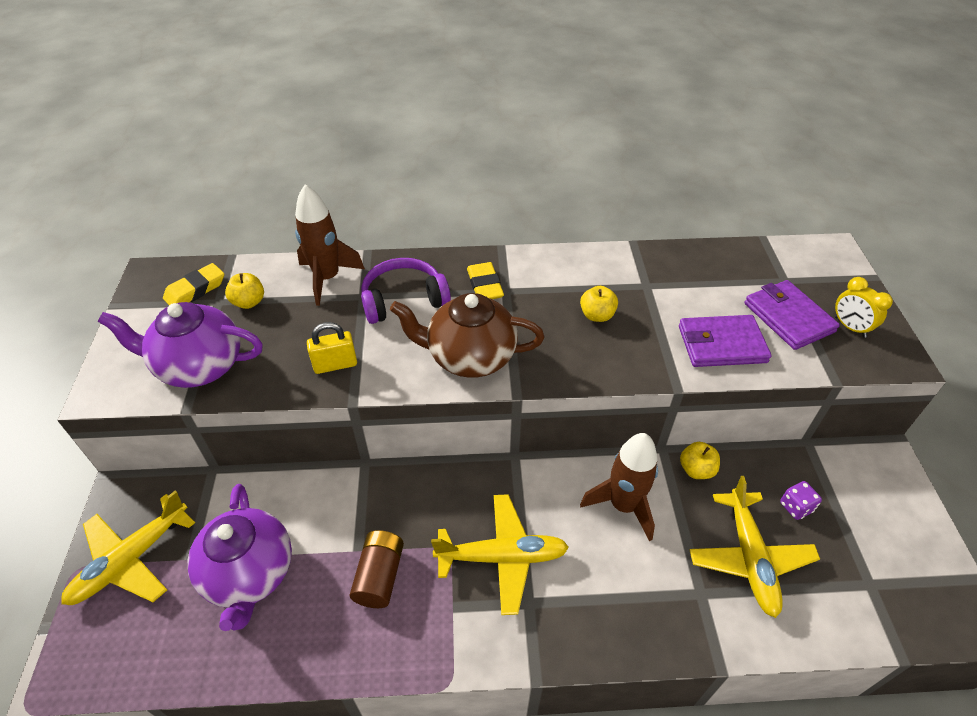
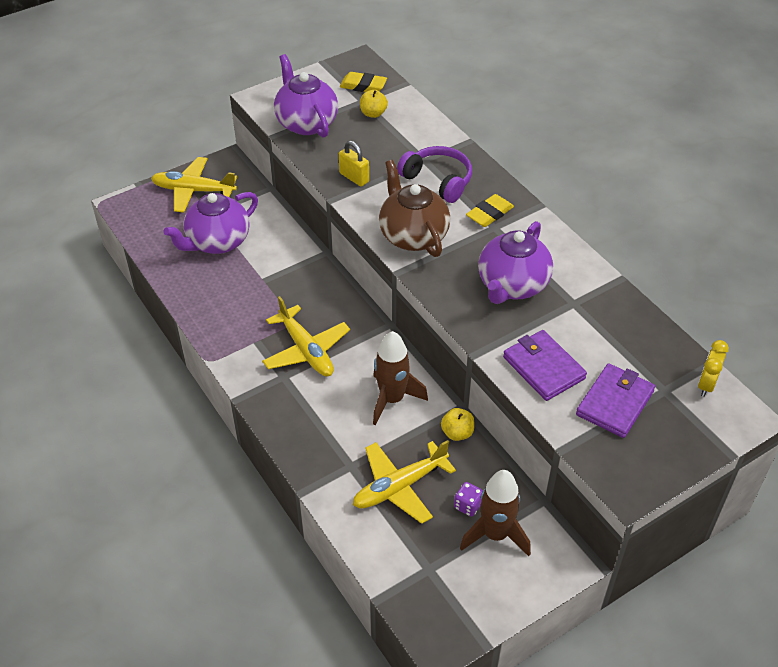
camera: 60 degrees right, 0 degrees up
brown rocket [295,184,365,306] -> brown rocket moved to [460,470,531,556]
brown battery [349,530,404,608] -> none
yellow apple [580,286,618,322] -> purple teapot [478,221,553,304]
yellow clock [835,277,893,338] -> yellow clock moved to [698,340,729,397]

